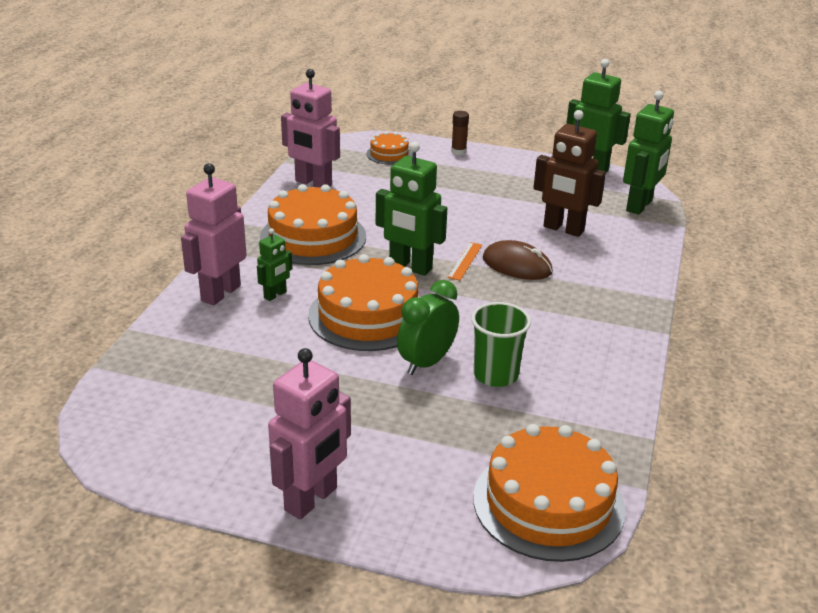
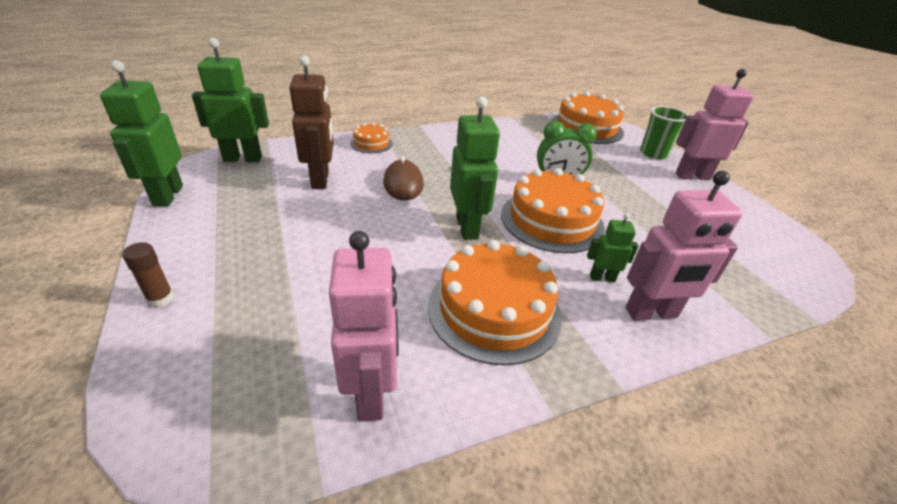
camera: 130 degrees left, 5 degrees up
orange cake [367,132,412,165] -> orange cake moved to [350,122,393,153]
orange ruler [447,242,482,281] -> none
green cup [471,302,531,387] -> green cup moved to [640,106,688,159]

